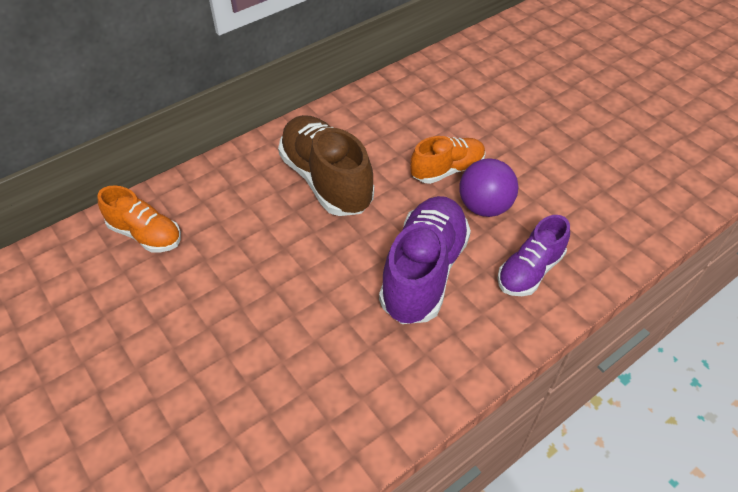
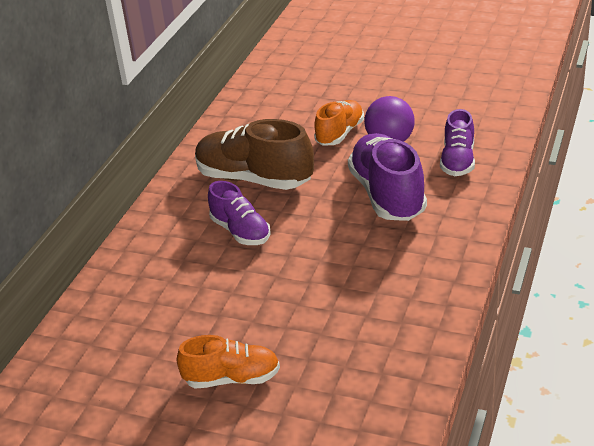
camera: 30 degrees left, 15 degrees down
orange shoe [98,185,181,252] -> orange shoe moved to [177,335,280,388]
none -> purple shoe [208,181,271,245]

